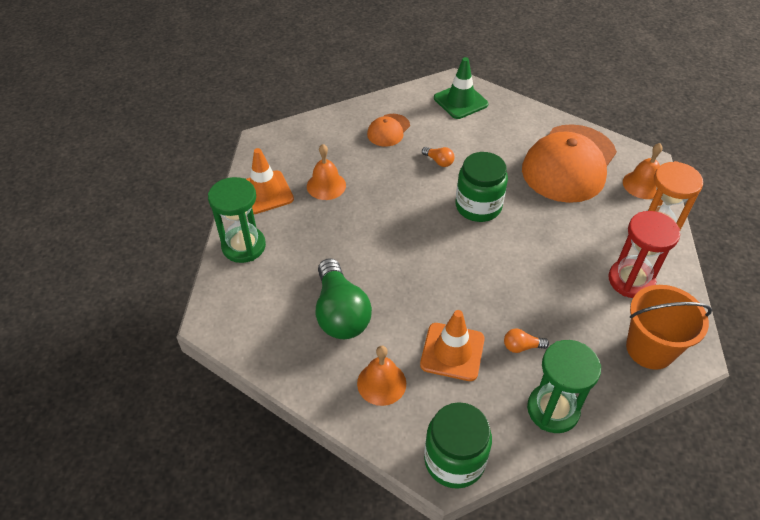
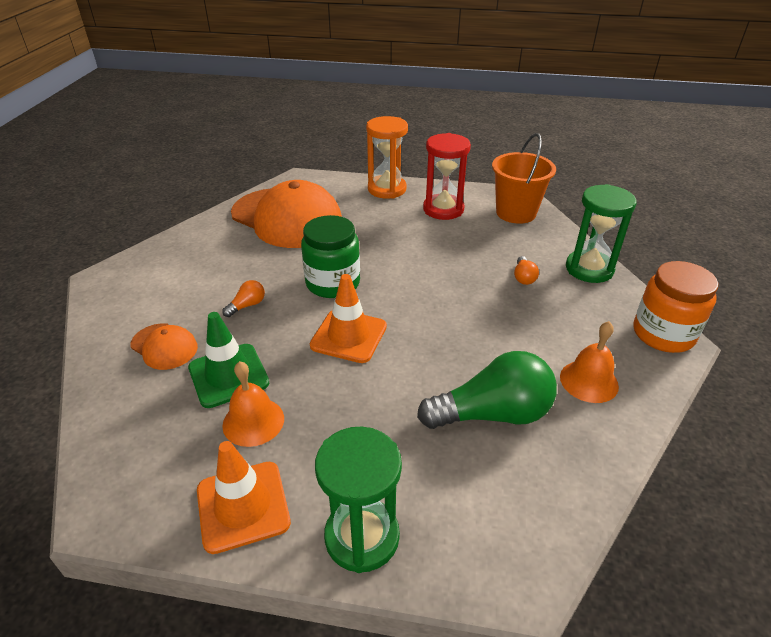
camera: 85 degrees left, 10 degrees down
orange traffic cone [420,310,485,381] -> orange traffic cone moved to [310,274,387,363]
green jar [424,402,492,489] -> orange jar [633,261,719,353]
green traffic cone [434,57,489,119] -> green traffic cone moved to [188,312,269,408]
orange bell [623,143,663,199] -> none

